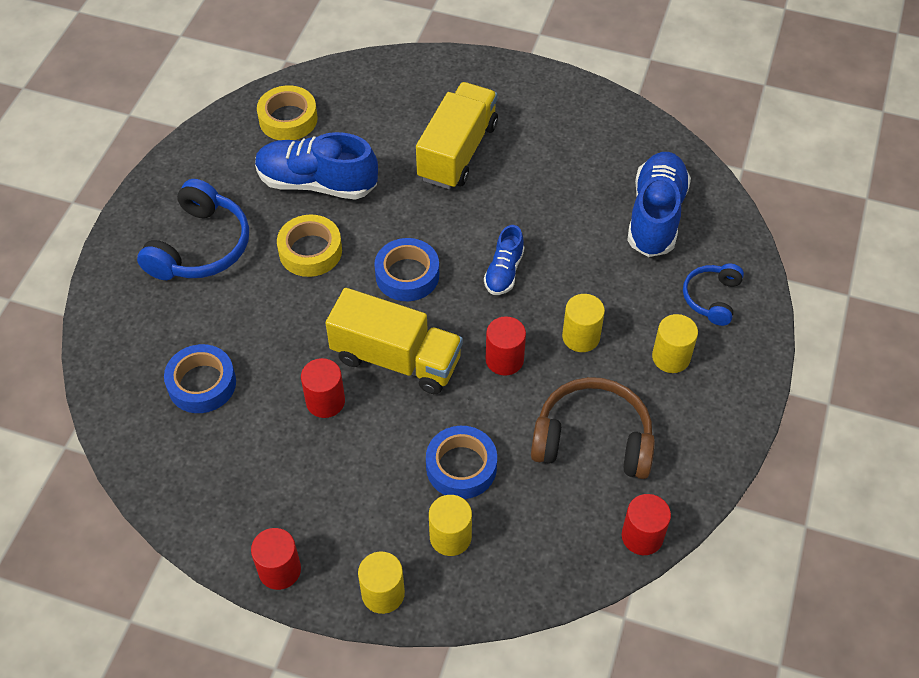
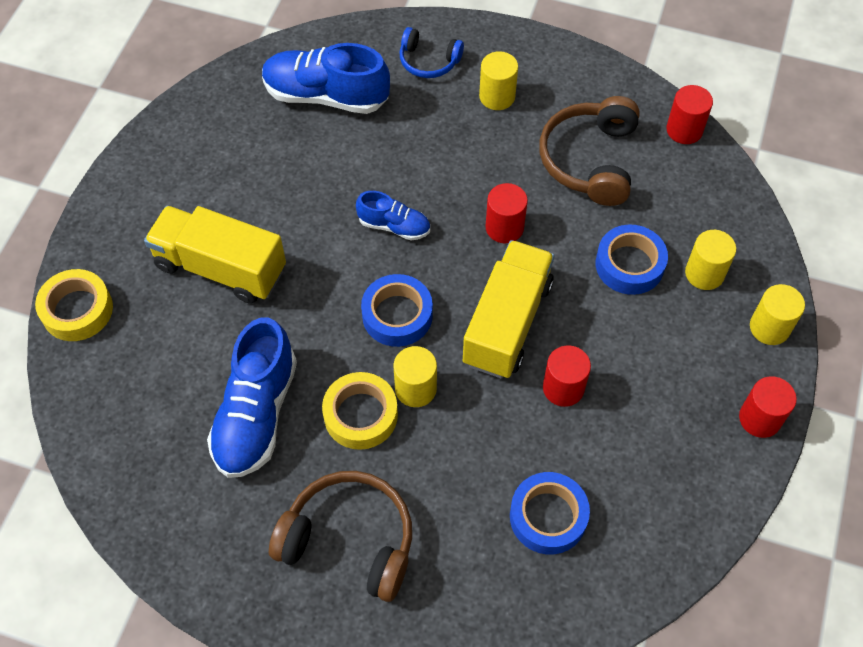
camera: 90 degrees left, 5 degrees up
blue headphones [137,179,249,280] -> brown headphones [269,471,412,602]
yellow tape [257,85,318,140] -> yellow tape moved to [35,269,113,341]
yellow cylinder [562,294,605,352] -> yellow cylinder moved to [394,346,437,407]

